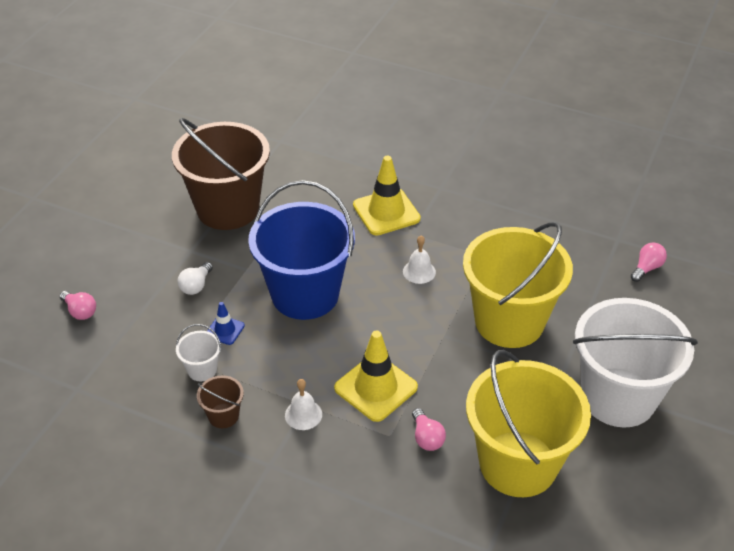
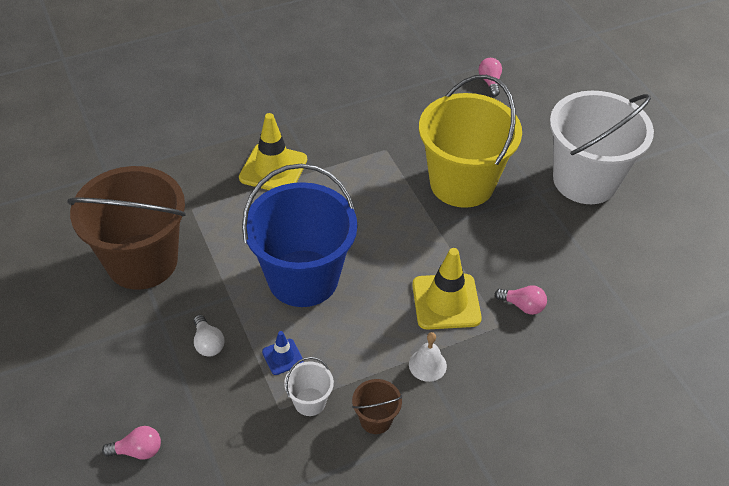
camera: 50 degrees left, 5 degrees up
white bell [403,236,436,284] -> none
yellow bucket [466,350,591,497] -> none

